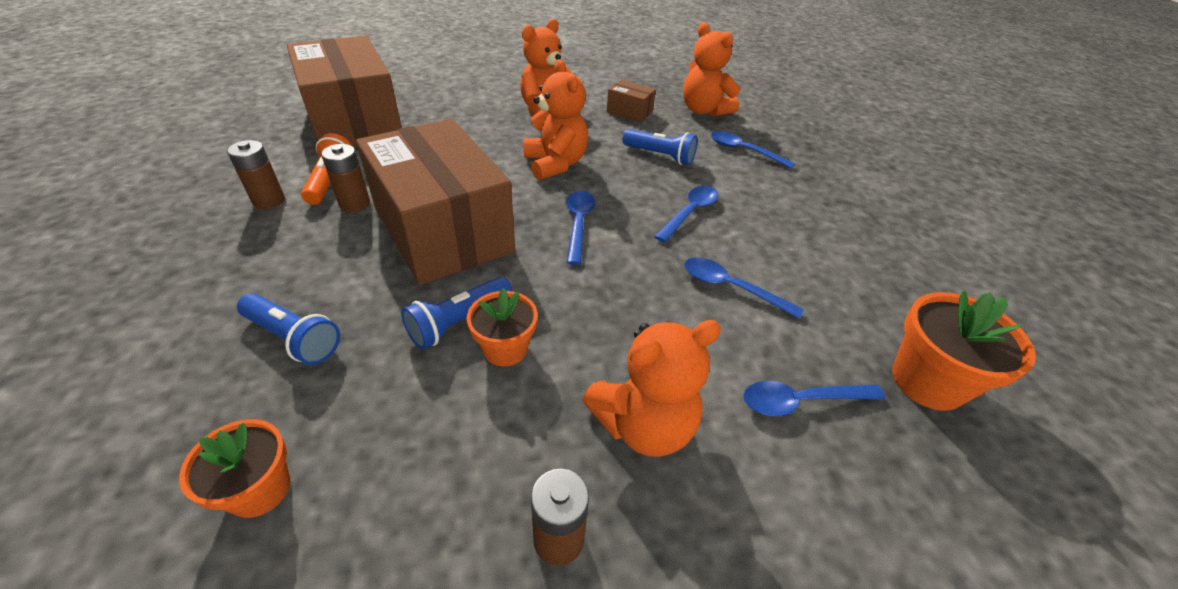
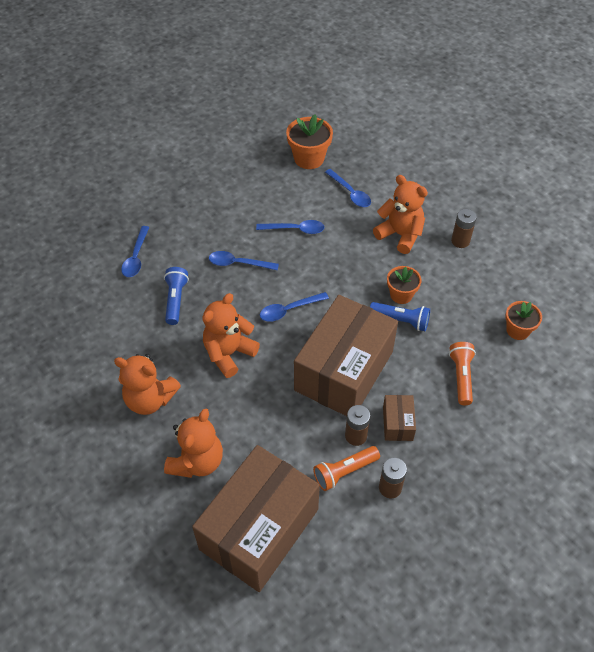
camera: 115 degrees left, 10 degrees up
blue flashlight [237,293,340,365] -> orange flashlight [449,342,476,405]
brown box [607,80,656,122] -> brown box moved to [383,395,416,441]
orange teddy bear [683,22,740,117] -> orange teddy bear moved to [164,409,223,478]
blue spoon [684,257,804,319] -> blue spoon turned 90 degrees counterclockwise [256,220,325,234]

